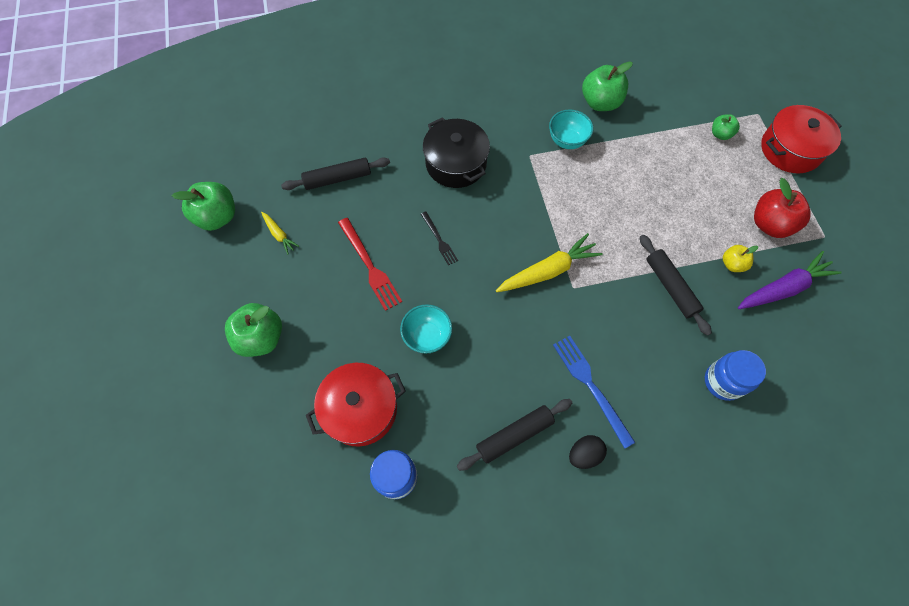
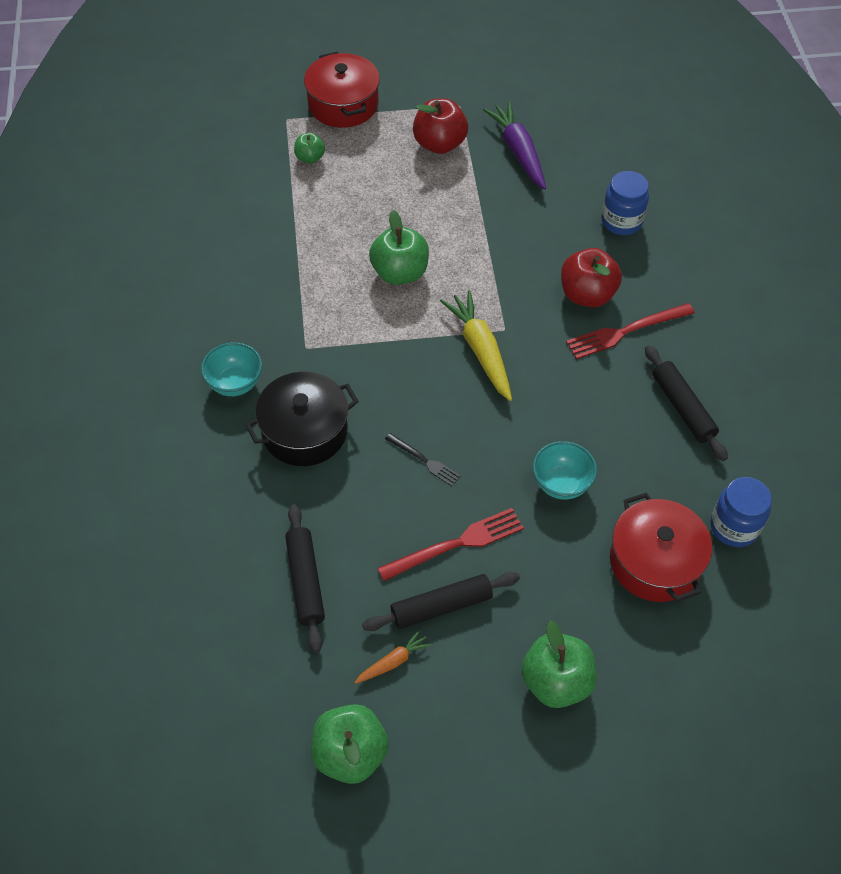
camera: 85 degrees left, 10 degrees down
yellow carrot [261,212,299,254] -> orange carrot [354,630,432,684]
black fork [421,212,458,265] -> black fork turned 60 degrees clockwise [385,433,461,486]
turquoise bowl [549,110,593,149] -> turquoise bowl moved to [201,342,262,396]
blue fork [553,336,635,449] -> red fork [566,303,695,359]
black egg [569,435,607,469] -> none
green apple [582,61,633,111] -> green apple moved to [369,210,429,285]
black rolling pin [640,235,712,336] -> black rolling pin moved to [362,572,520,631]
yellow apple [723,245,758,272] -> none
none -> red apple [561,248,622,307]

